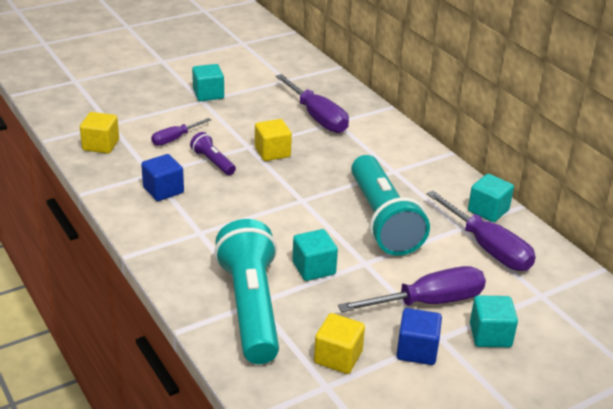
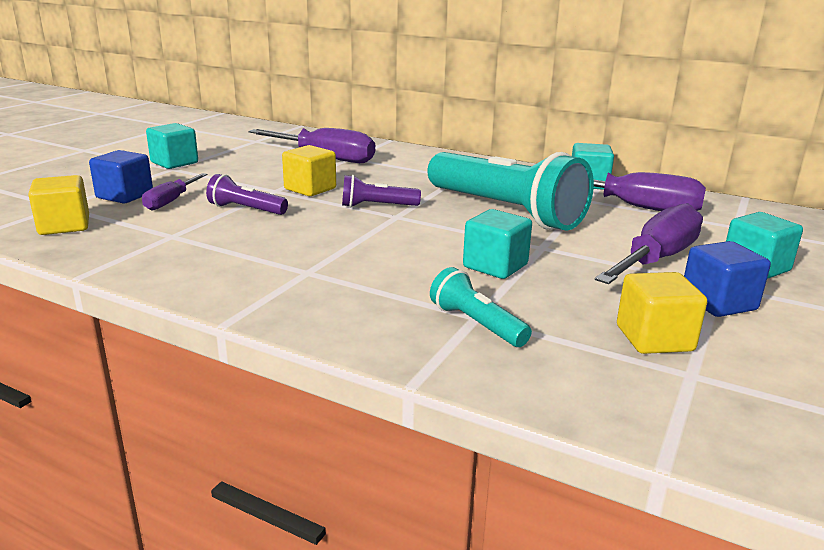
camera: 30 degrees left, 10 degrees down
blue cube [141,154,184,201] -> blue cube moved to [89,150,153,203]
turquoise flashlight [214,219,279,364] -> turquoise flashlight [430,267,532,347], size x0.45
none -> purple flashlight [342,175,421,207]

